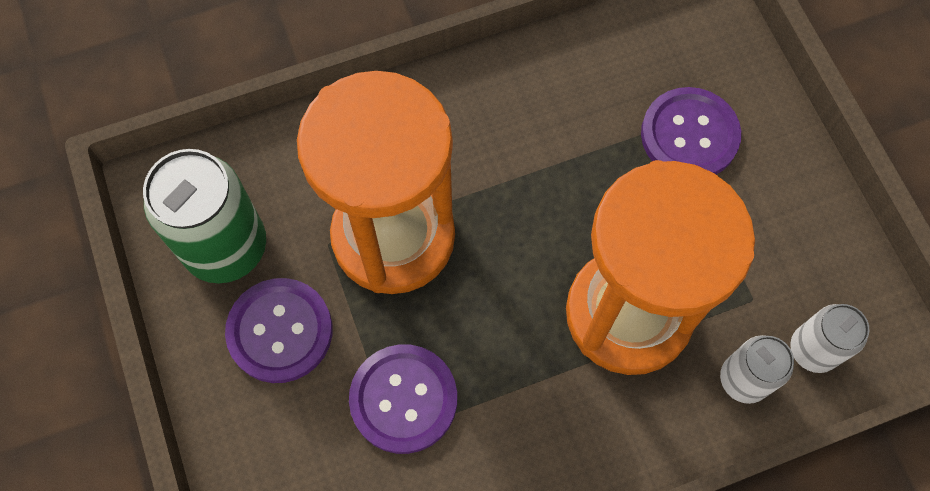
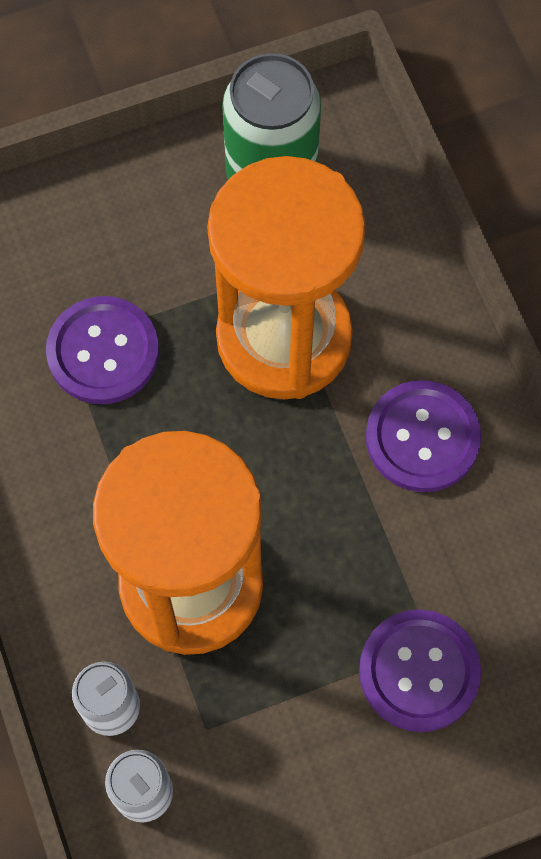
camera: 90 degrees right, 0 degrees up
purple button [225,278,333,383] -> purple button moved to [366,380,481,492]

